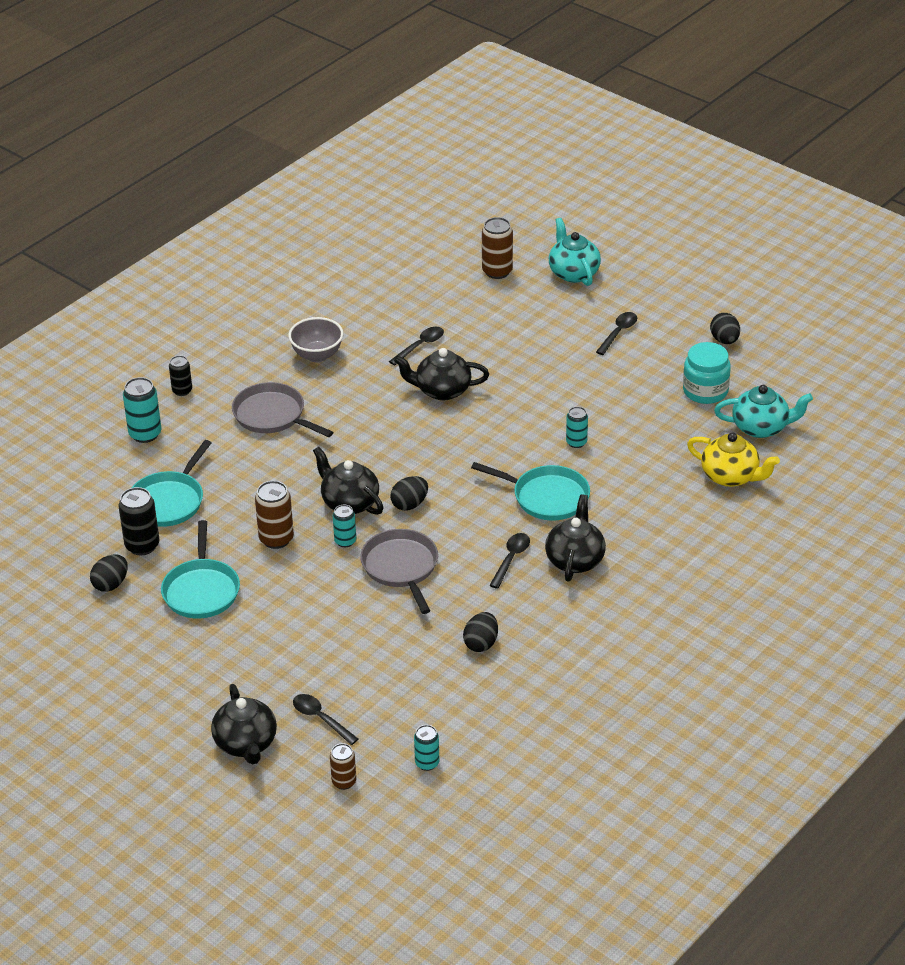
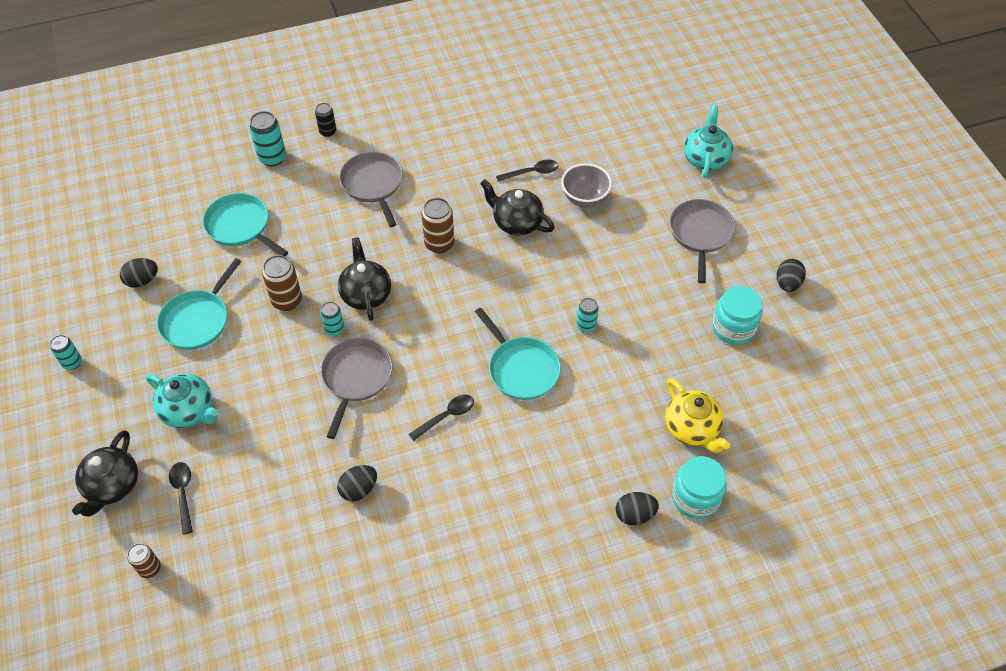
camera: 30 degrees right, 15 degrees up
black can [119,487,159,555] -> none
turquoise pan [132,440,211,527] -> turquoise pan turned 75 degrees clockwise [203,193,288,256]
grey bowl [288,317,343,362] -> grey bowl moved to [561,163,612,207]
black egg [390,476,428,511] -> black egg moved to [616,492,659,525]
turquoise can [414,725,440,771] -> turquoise can moved to [50,335,82,370]
brown can [482,217,513,279] -> brown can moved to [421,198,454,253]
black teapot [545,494,606,582] -> none
black spoon [596,312,637,355] -> grey pan [670,199,735,283]
turquoise teapot [714,385,813,438] -> turquoise teapot moved to [146,374,218,428]
none -> turquoise jar [672,456,727,519]

